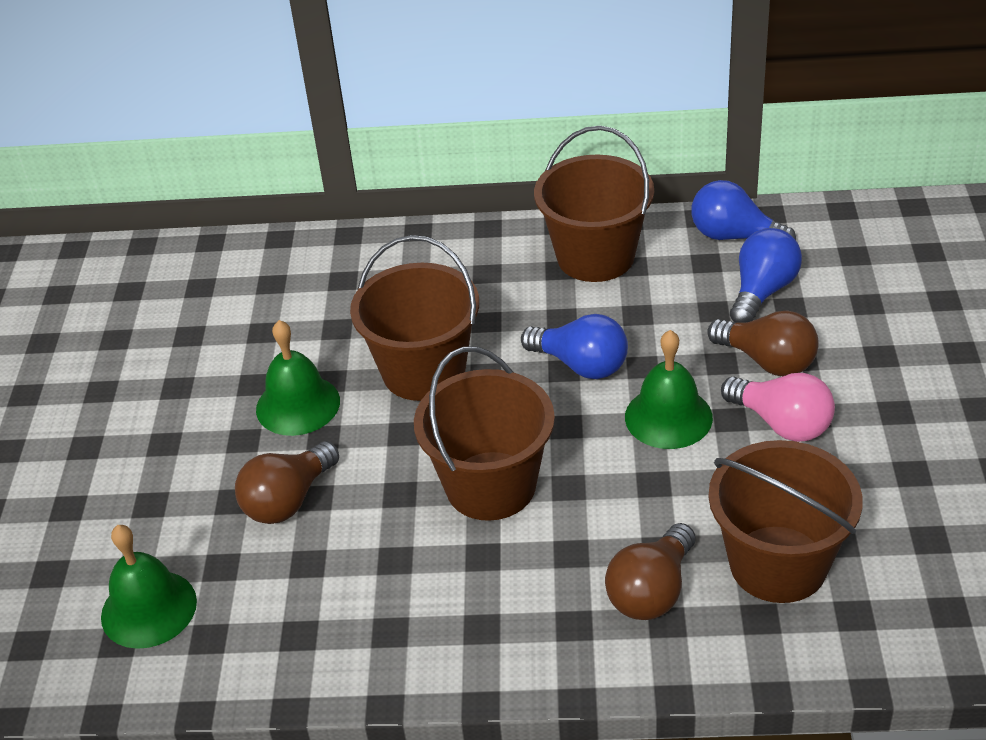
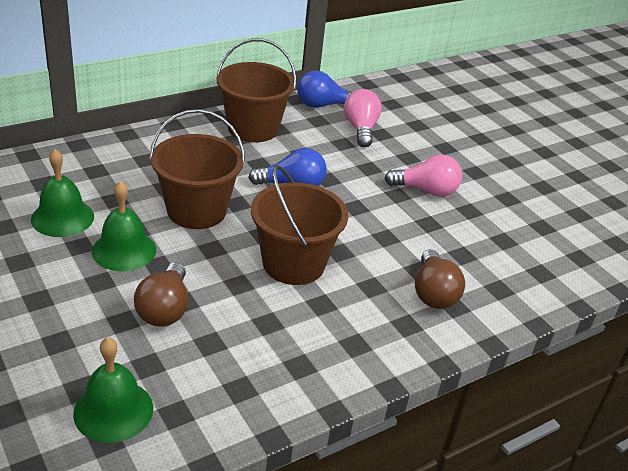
camera: 40 degrees left, 5 degrees down
green bell [625,330,713,449] -> green bell moved to [31,149,94,237]
brown light bulb [707,310,819,376] -> none
brown bucket [709,440,863,603] -> none
blue light bulb [730,228,802,323] -> pink light bulb [344,89,382,147]

